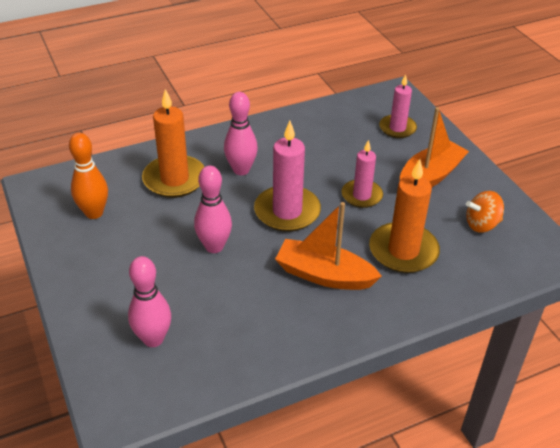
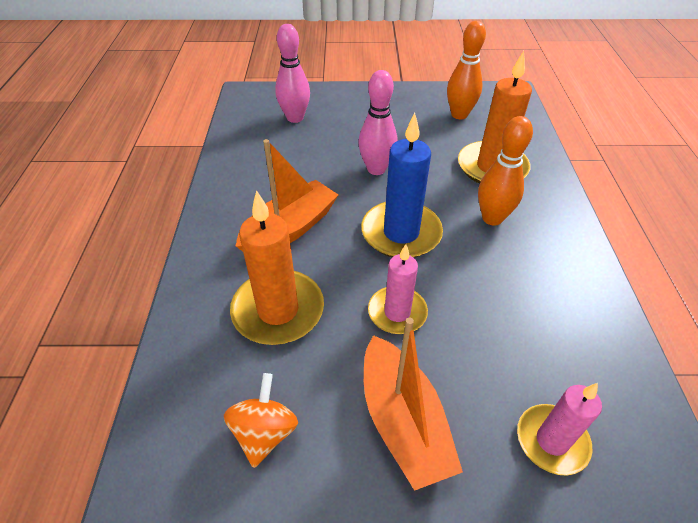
camera: 115 degrees right, 5 degrees up
pink bowling pin [224,92,258,175] -> orange bowling pin [478,116,533,225]
pink candle [254,121,321,232] -> blue candle [361,113,443,258]

